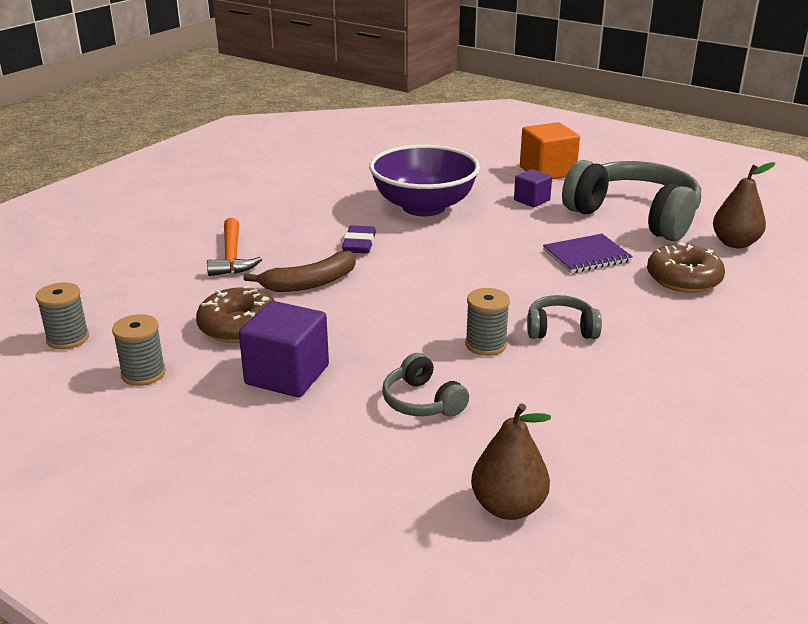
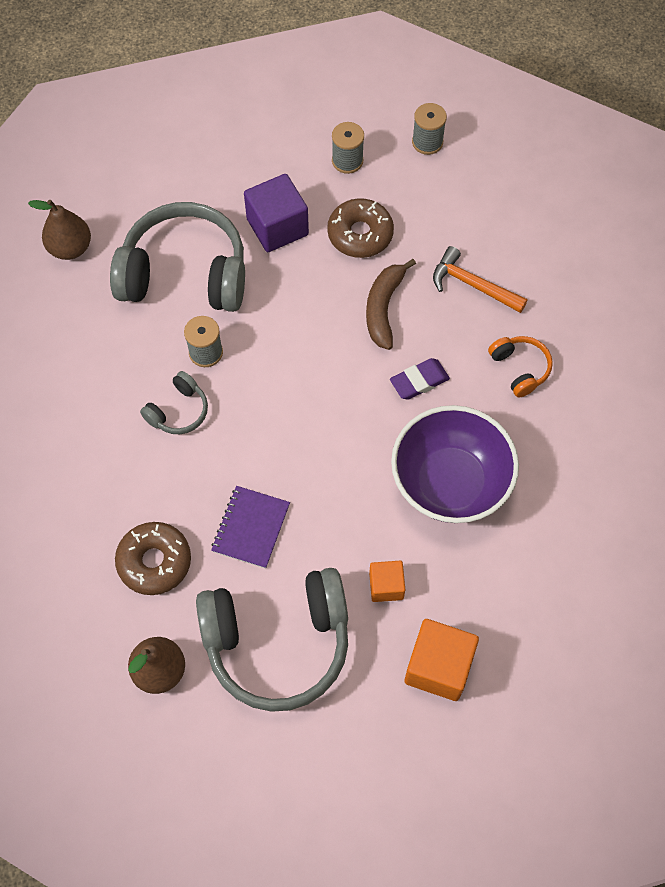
camera: 130 degrees right, 35 degrees up
purple eraser [342,225,376,253] -> purple eraser turned 75 degrees counterclockwise [390,358,450,400]
grey headphones [382,353,469,417] -> grey headphones [110,202,245,312], size x2.20
purple cube [514,169,552,207] -> orange cube [369,561,405,602]
none -> orange headphones [488,336,553,398]

